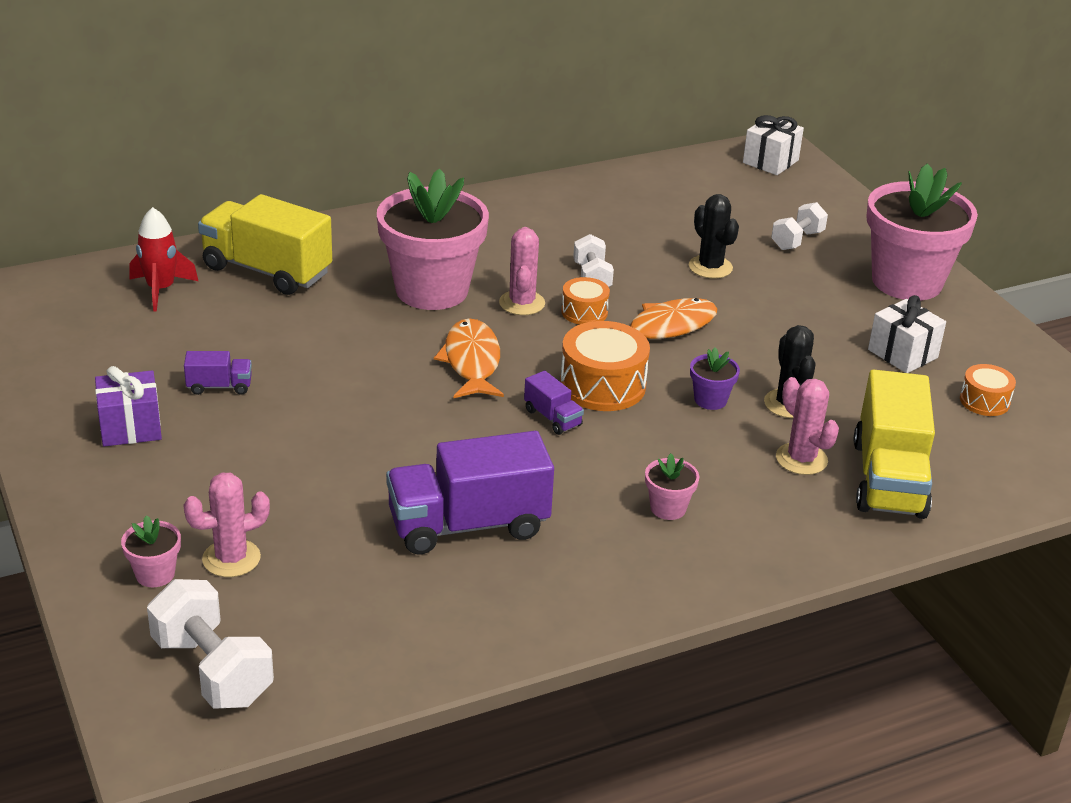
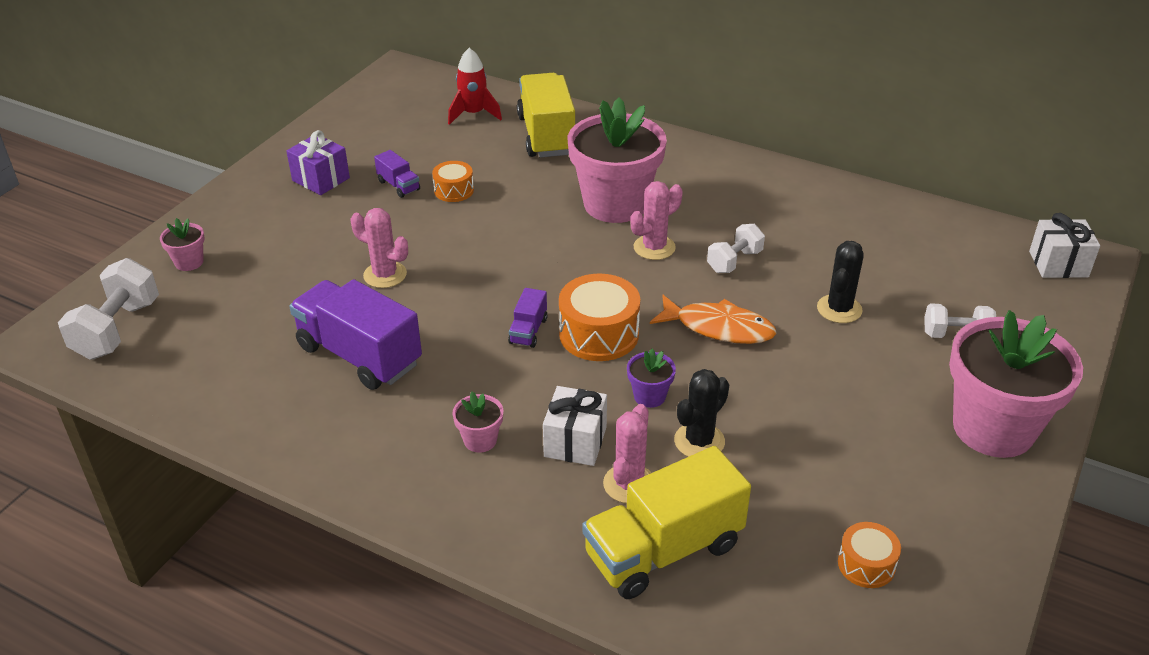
camera: 55 degrees right, 5 degrees up
pink cactus [183,473,270,577] -> pink cactus moved to [351,208,408,288]
orange fish [434,318,504,398] -> none
orange drum [561,277,610,325] -> orange drum moved to [432,161,474,202]
white gift [868,295,946,373] -> white gift moved to [543,386,607,466]

